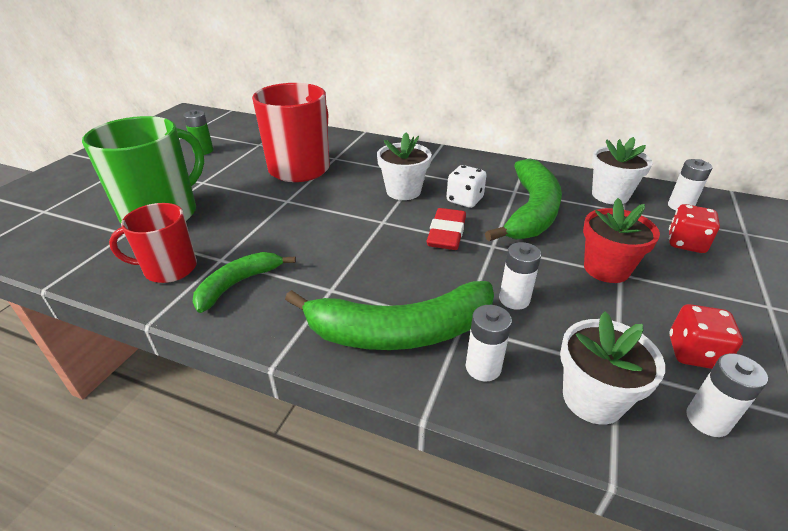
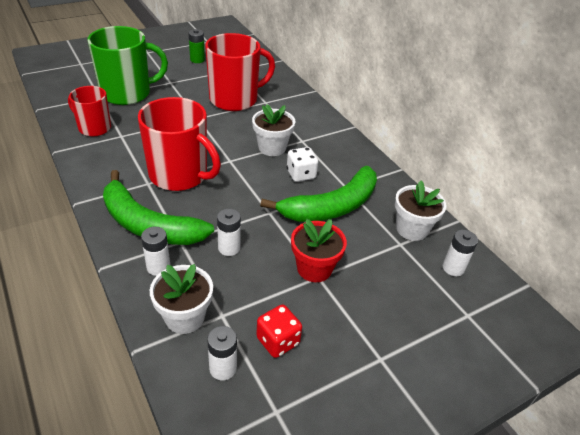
camera: 35 degrees right, 5 degrees up
green banana [193,252,296,313] -> none
red eraser [426,208,466,250] -> none
red dice [669,204,720,253] -> none
none -> red mug [138,97,221,191]

